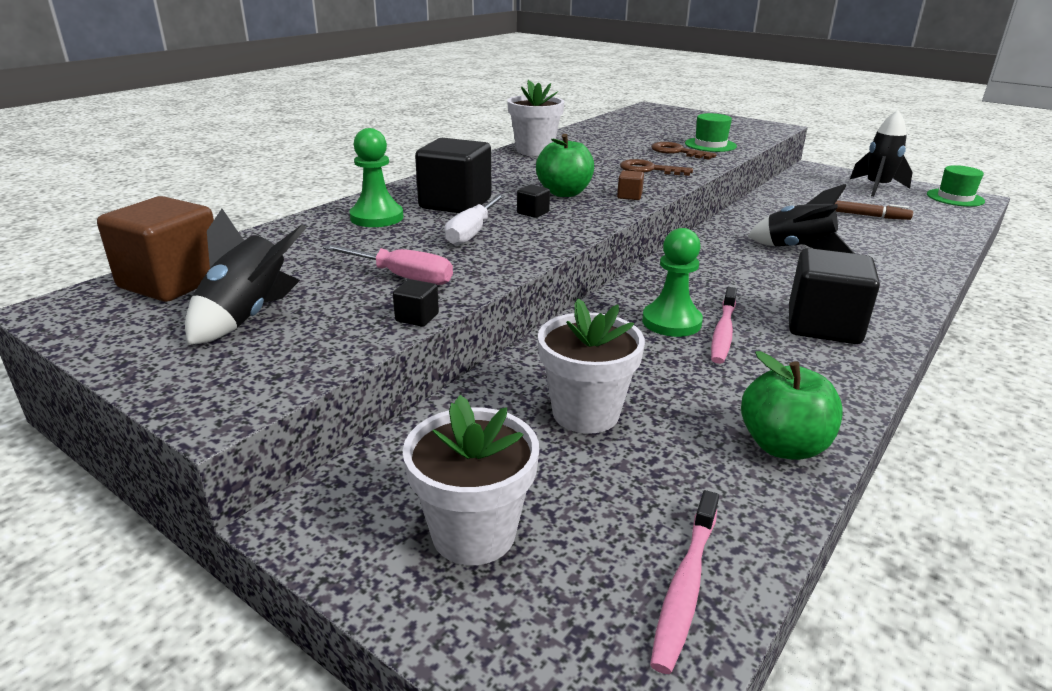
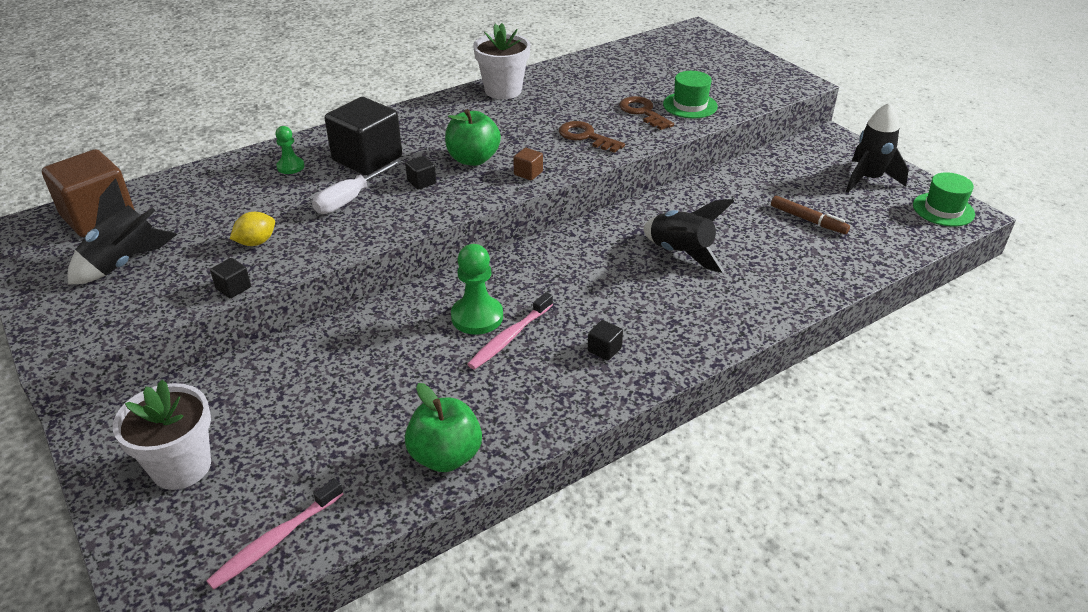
camera: 20 degrees right, 10 degrees up
pink screwdriver [323,244,453,285] -> yellow lemon [230,212,275,246]
green pawn [349,128,404,227] -> green pawn [275,126,304,174], size x0.59
white flower pot [538,298,645,434] -> none
black cube [789,248,880,344] -> black cube [588,320,623,361], size x0.41

